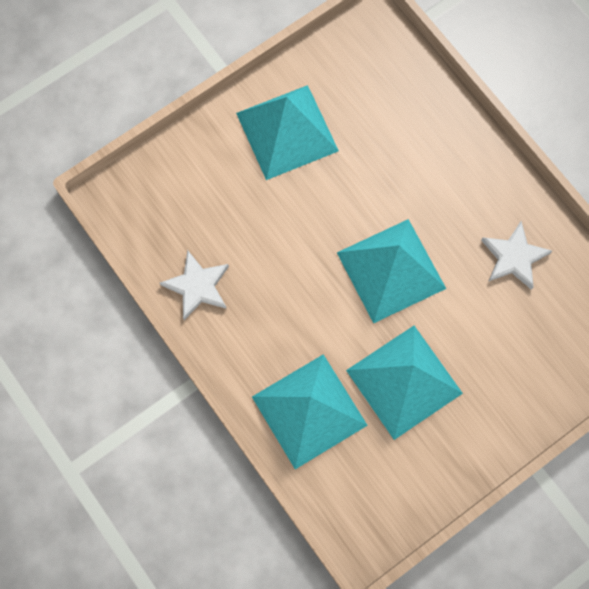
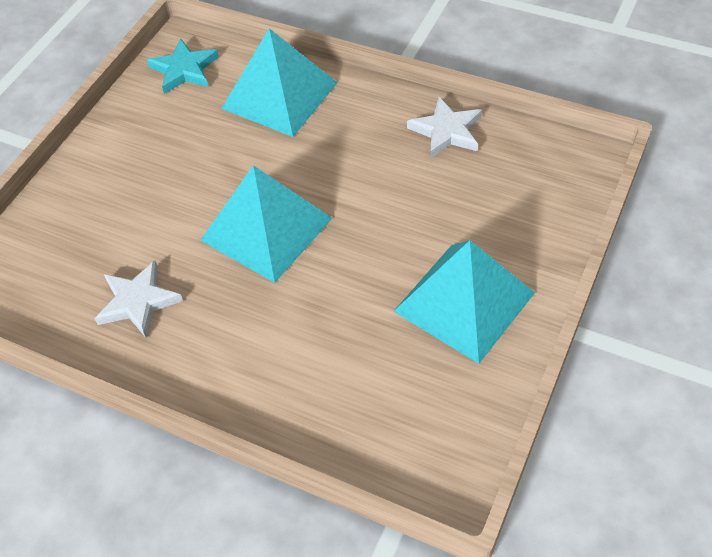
camera: 155 degrees right, 20 degrees down
turquoise pyramid [346,326,463,440] -> none
none -> turquoise star [147,39,219,94]

